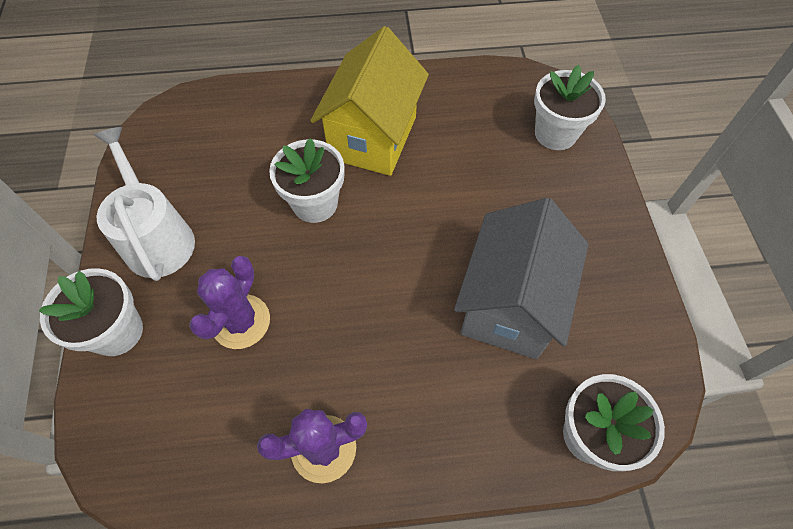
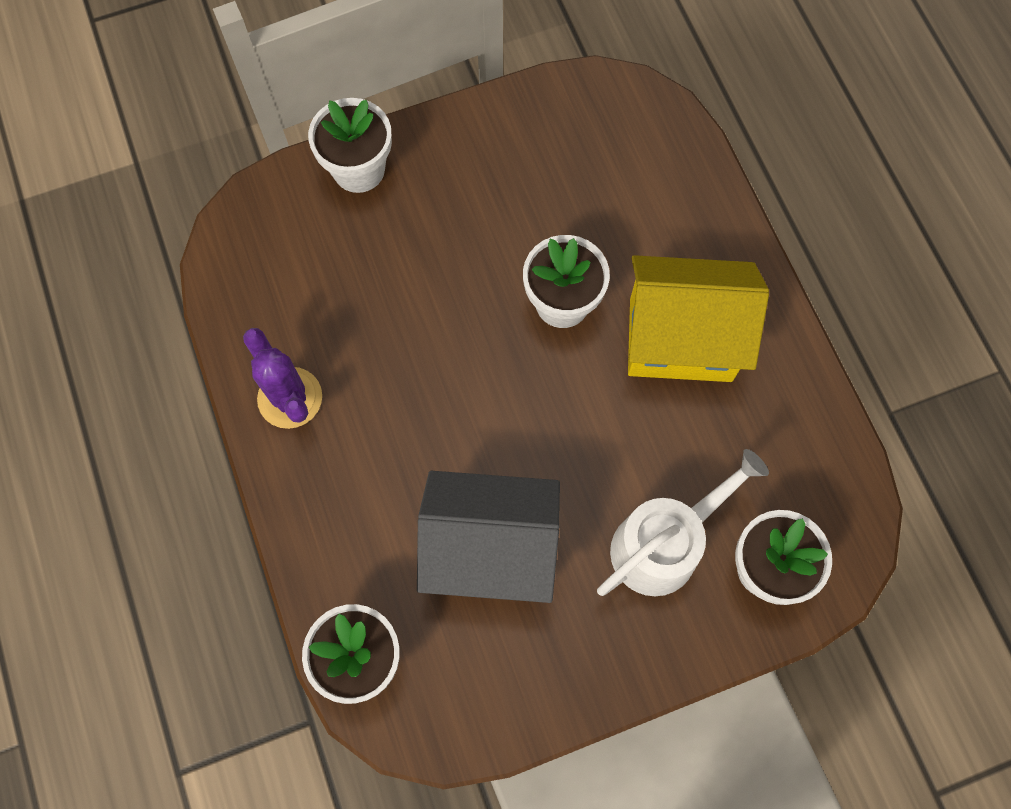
camera: 75 degrees right, 10 degrees up
white watering can [94,127,195,281] -> white watering can moved to [597,449,769,596]
purple cactus [189,256,270,349] -> none

